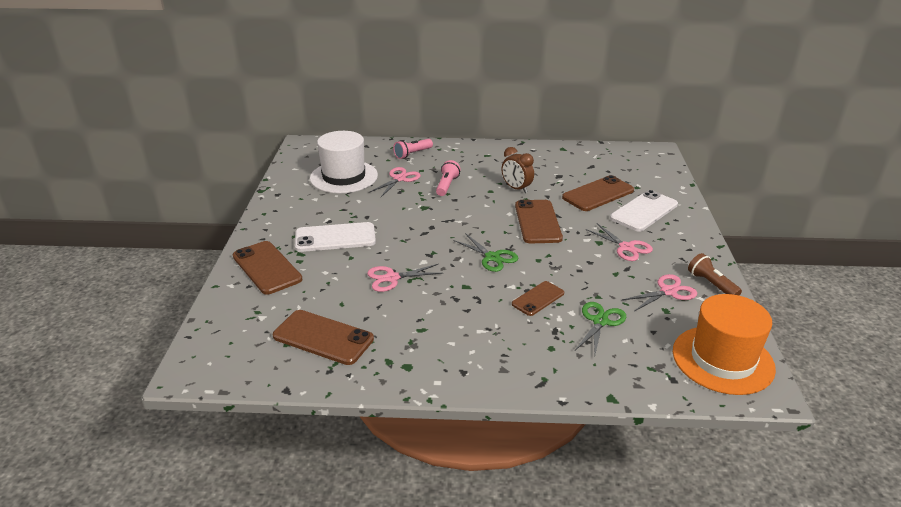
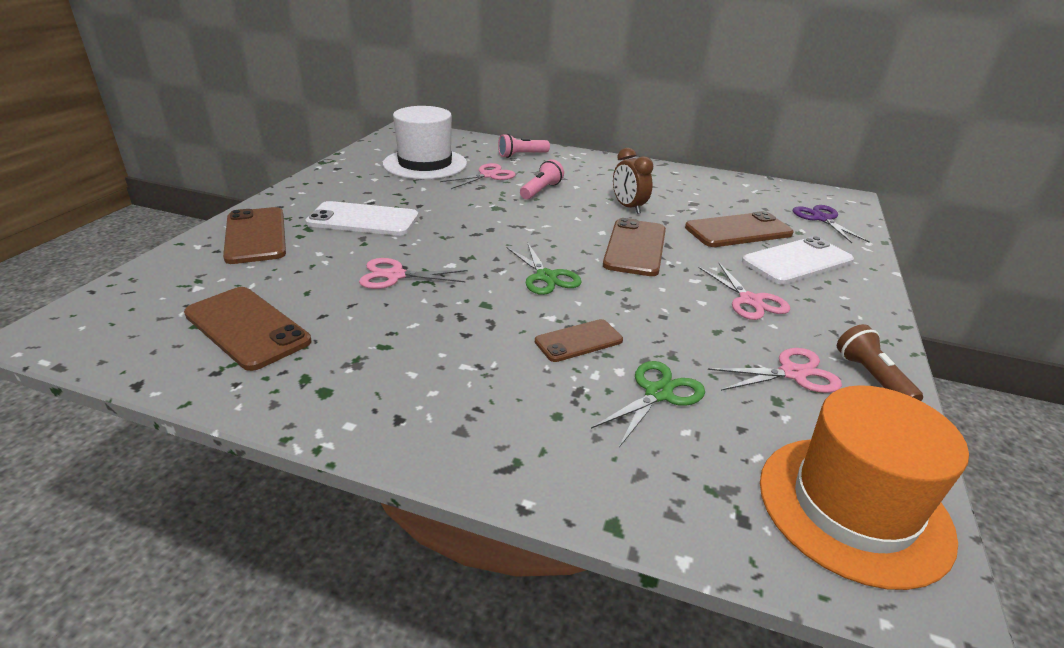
camera: 15 degrees right, 0 degrees up
none -> purple scissors [793,205,870,243]

